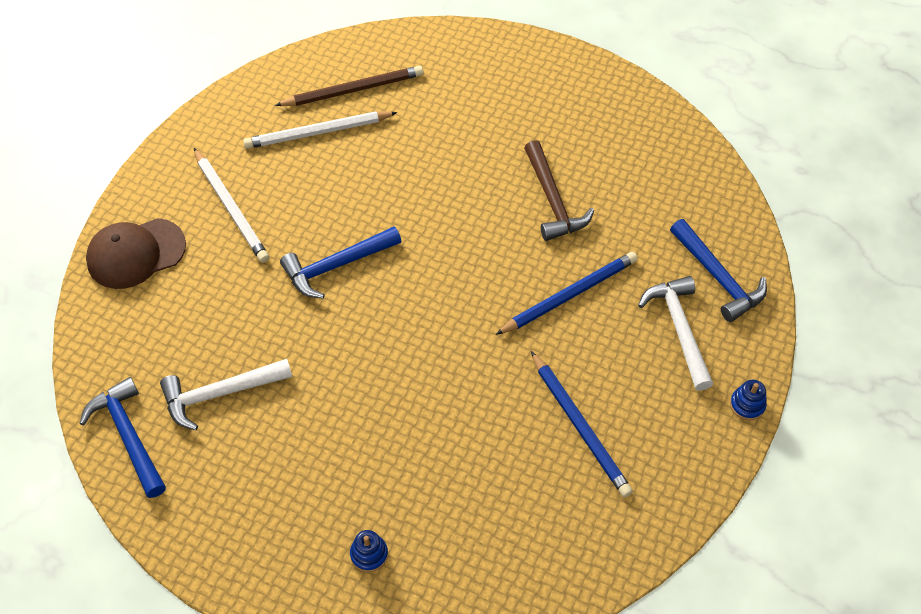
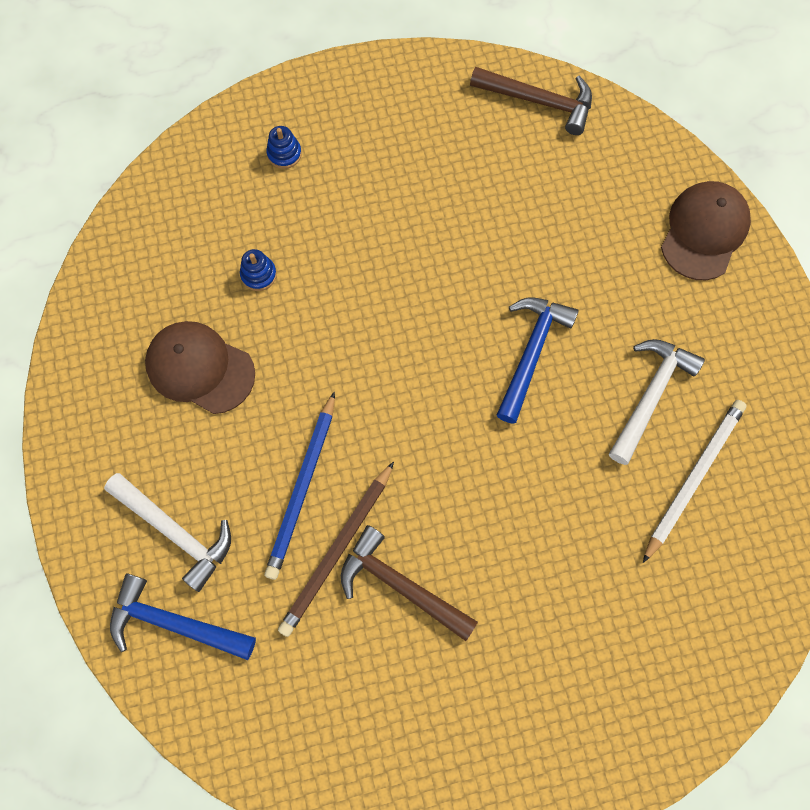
camera: 140 degrees right, 15 degrees up
blue hammer [79,377,166,498] -> brown hammer [470,67,592,135]
white hammer [160,359,292,430] -> white hammer moved to [609,339,705,465]
white pencil [194,148,269,263] -> none
brown pencil [275,66,424,106] -> brown pencil moved to [278,461,394,637]
blue pencil [531,351,633,497] -> brown cap [145,321,255,414]
blue stacking toy [730,379,767,420] -> blue stacking toy moved to [240,249,277,291]

